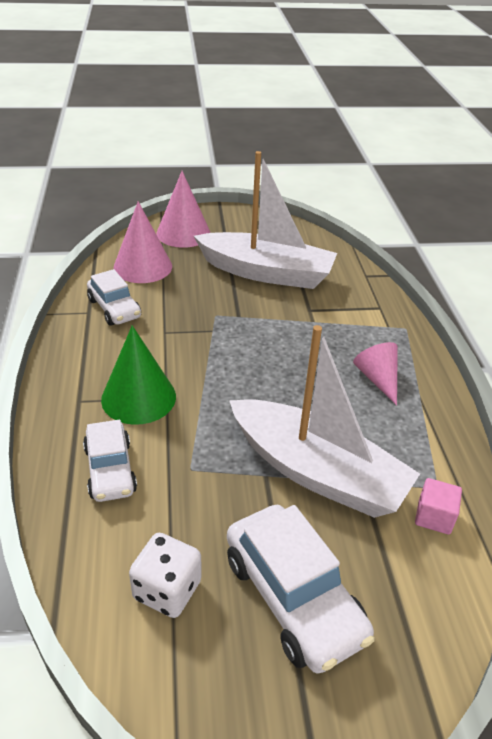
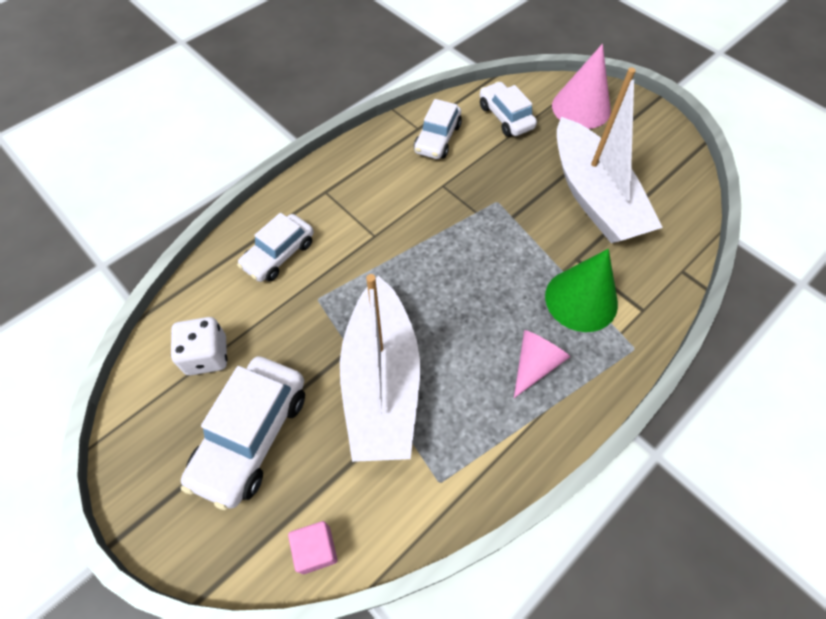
camera: 55 degrees right, 20 degrees up
green cone [101,325,176,425] -> green cone moved to [545,249,618,332]
pink cone [113,201,172,283] -> white car [480,82,537,136]
pink cube [415,478,462,535] -> pink cube moved to [288,521,338,574]

